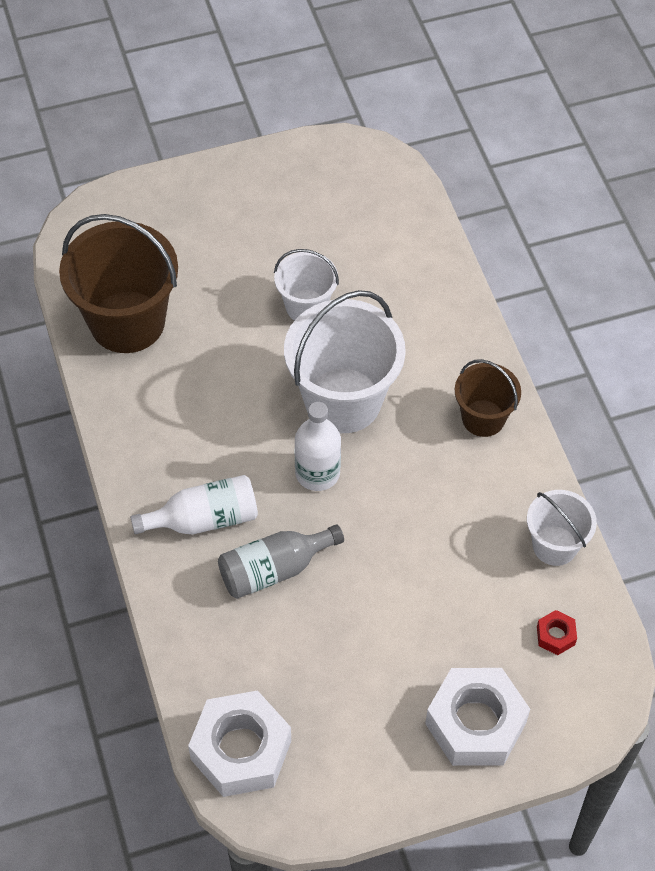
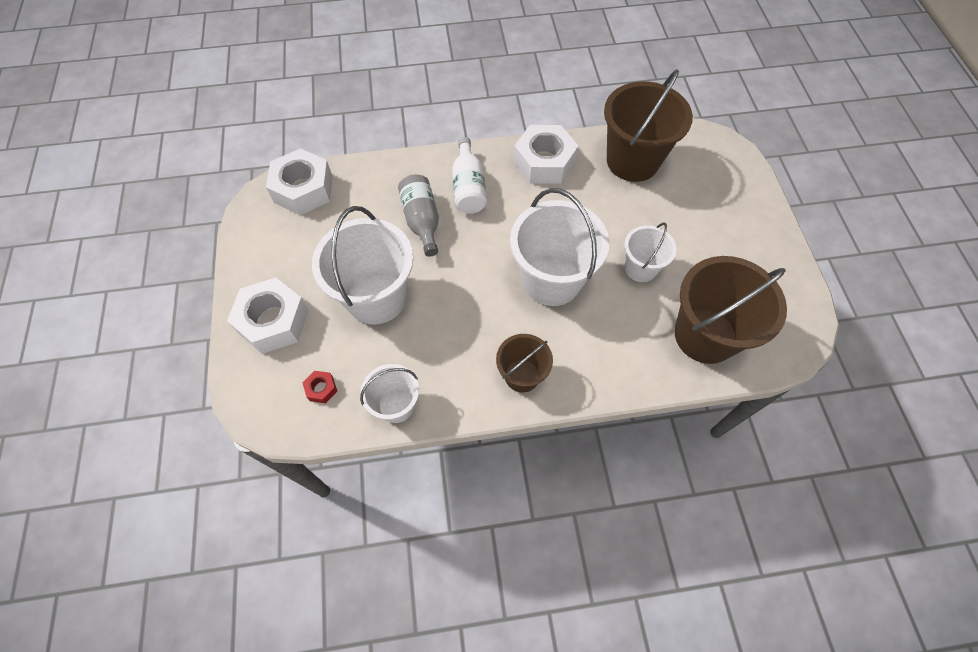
camera: 100 degrees right, 5 degrees up
white bottle [295,402,341,491] -> none
none -> white bucket [312,206,413,325]
none -> white nut [514,125,578,184]
none -> brown bucket [675,256,787,364]

